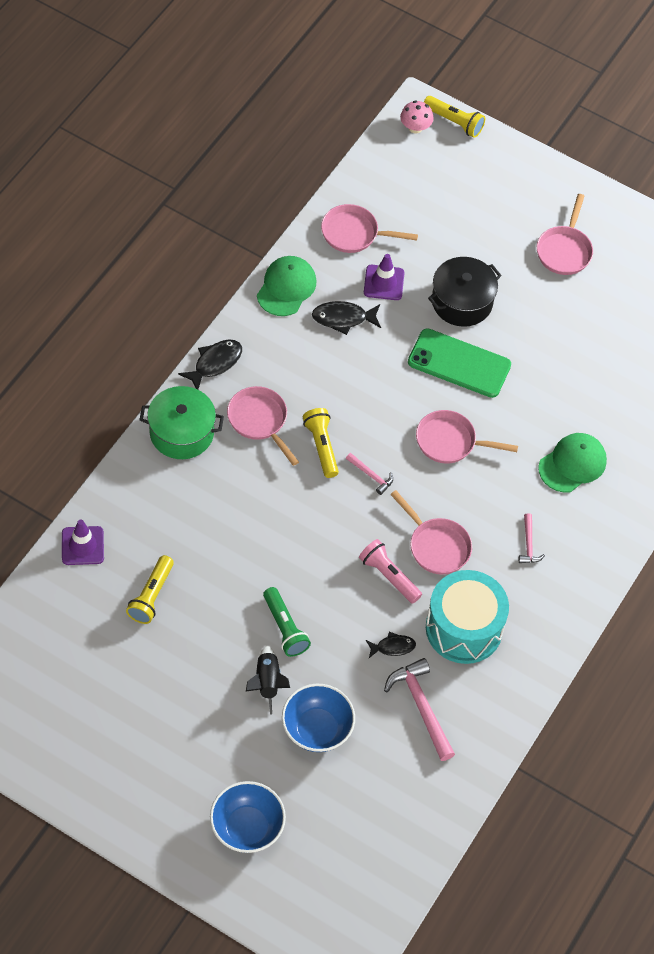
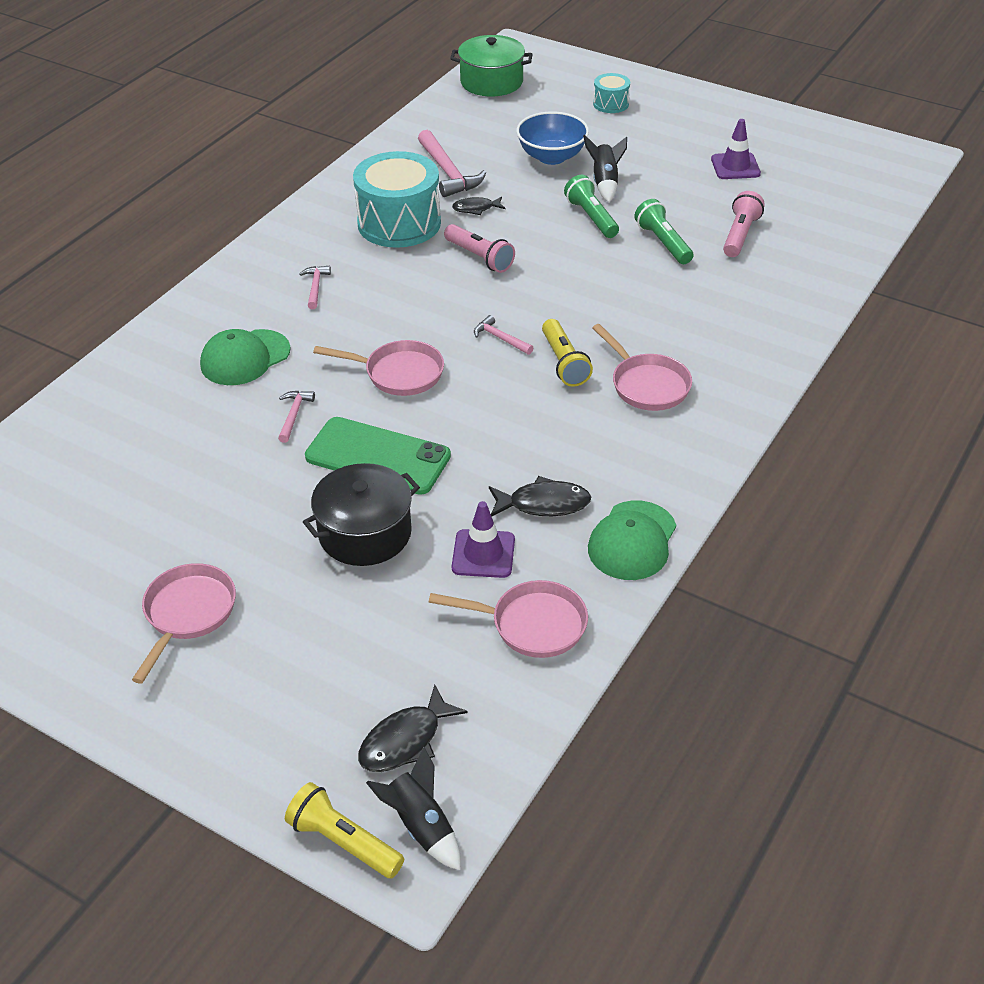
camera: 175 degrees left, 15 degrees down
purple traffic cone [62,520,104,565] -> purple traffic cone moved to [711,119,761,179]
yellow flashlight [126,555,174,624] -> pink flashlight [723,191,765,257]
green pot [139,386,224,459] -> green pot moved to [450,35,533,96]
black fish [178,340,242,390] -> black fish moved to [358,684,468,772]
blue bowl [210,781,286,853] -> turquoise drum [593,73,630,113]
pink pan [390,490,472,575] -> none
pink mushroom [400,100,434,133] -> black rocket [366,747,461,870]
none -> pink hammer [278,391,315,443]
none -> green flashlight [634,199,693,264]

